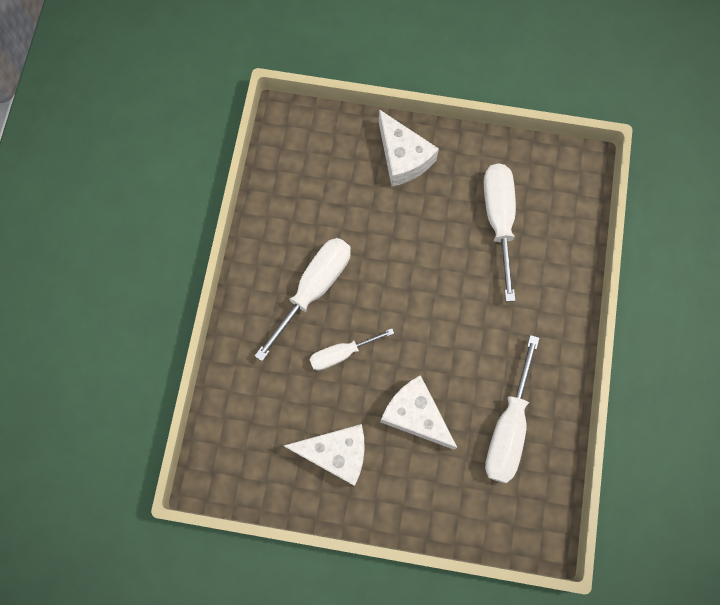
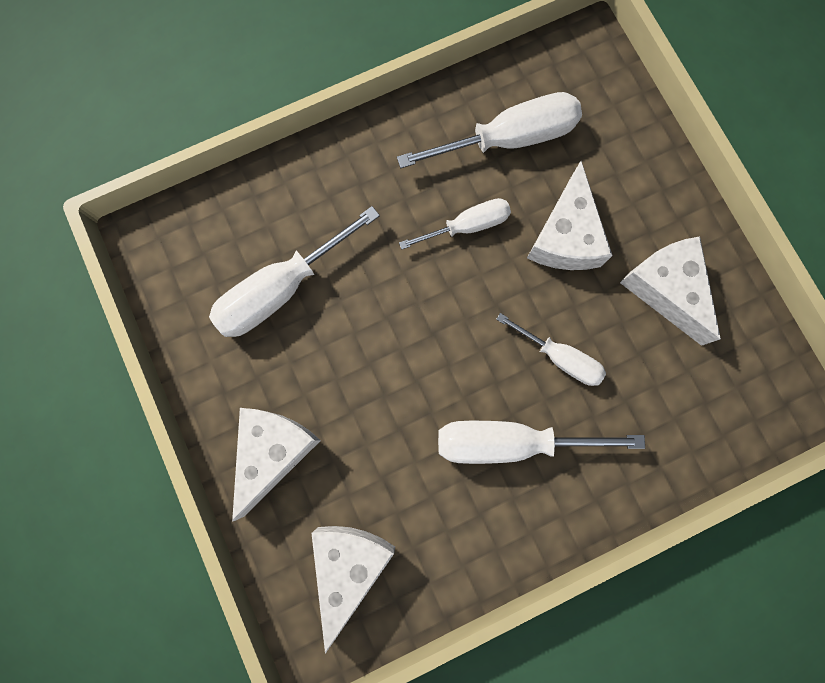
camera: 125 degrees left, 5 degrees up
none -> white cheese [312,526,395,654]
none -> white screwdriver [399,198,511,250]

